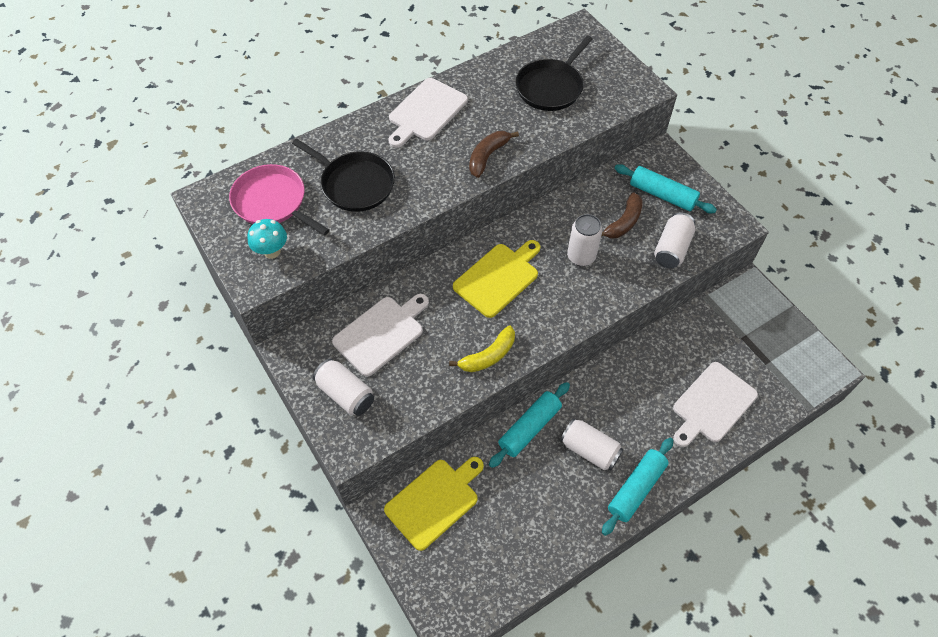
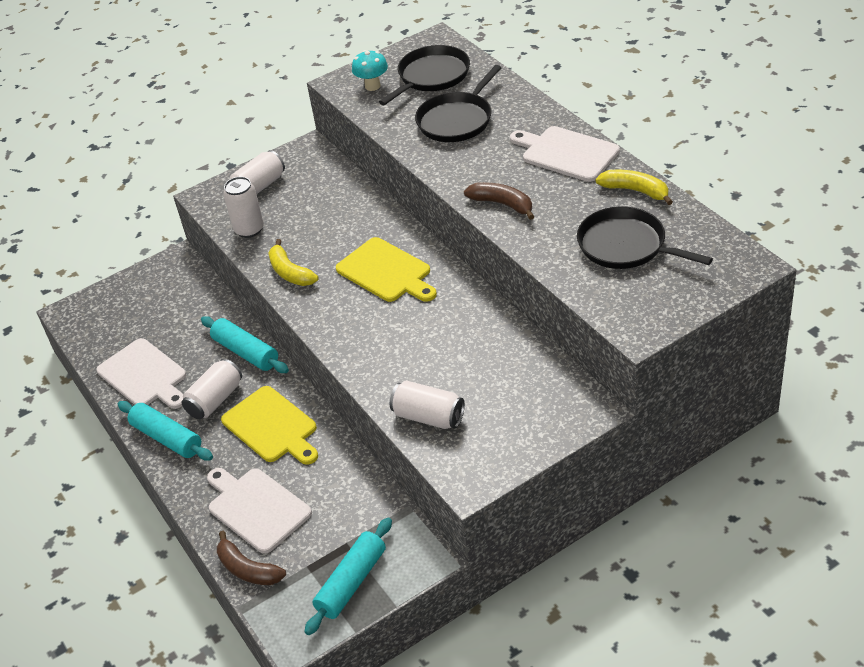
camera: 95 degrees right, 15 degrees down
pink pan [229,164,330,236] -> black pan [379,45,470,105]
white cutting board [332,294,429,377] -> white cutting board moved to [97,338,186,409]
yellow cutting board [384,457,484,551] -> yellow cutting board moved to [221,386,318,465]
white can [567,214,602,266] -> white can moved to [223,177,264,238]
brown banana [601,192,643,238] -> brown banana moved to [217,531,286,585]
turquoise rolling pin [615,164,717,213] -> turquoise rolling pin moved to [304,517,392,635]
none -> yellow banana [596,170,673,205]

